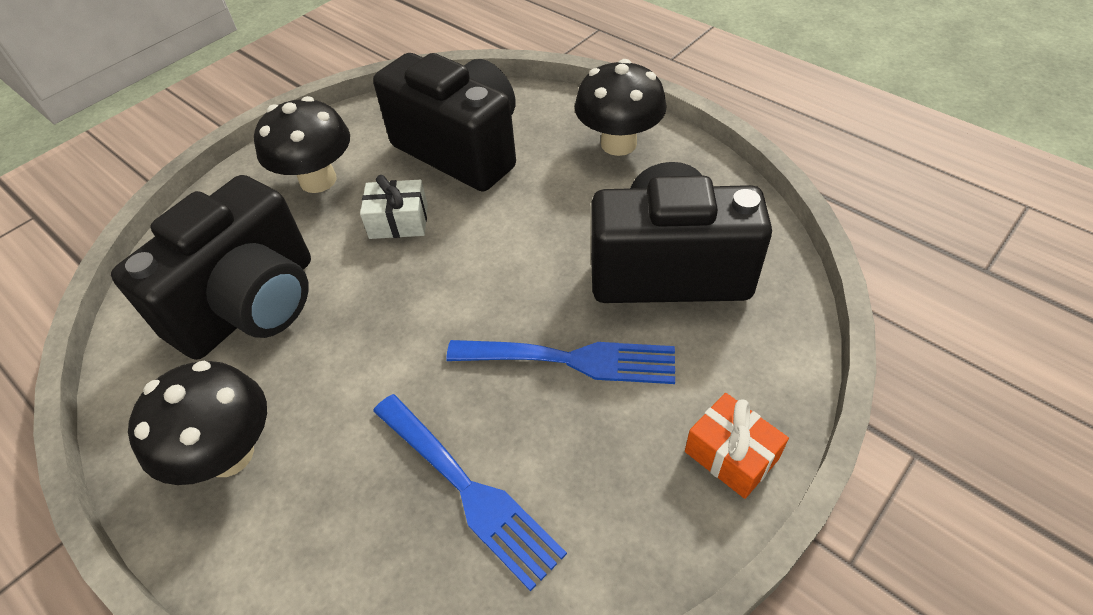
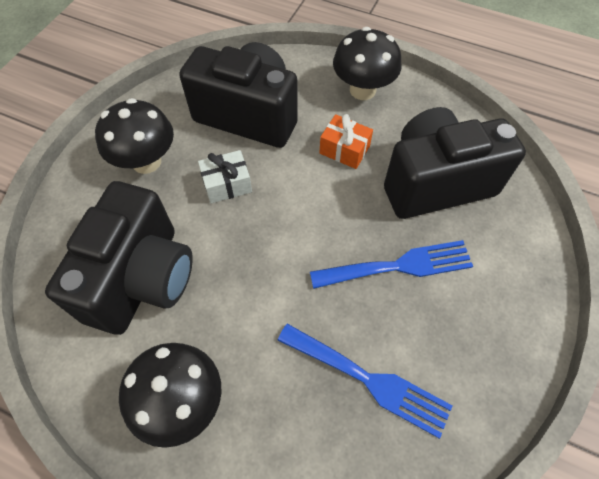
camera: 20 degrees left, 10 degrees up
orange gift [685,393,789,499] -> orange gift moved to [319,114,373,169]

